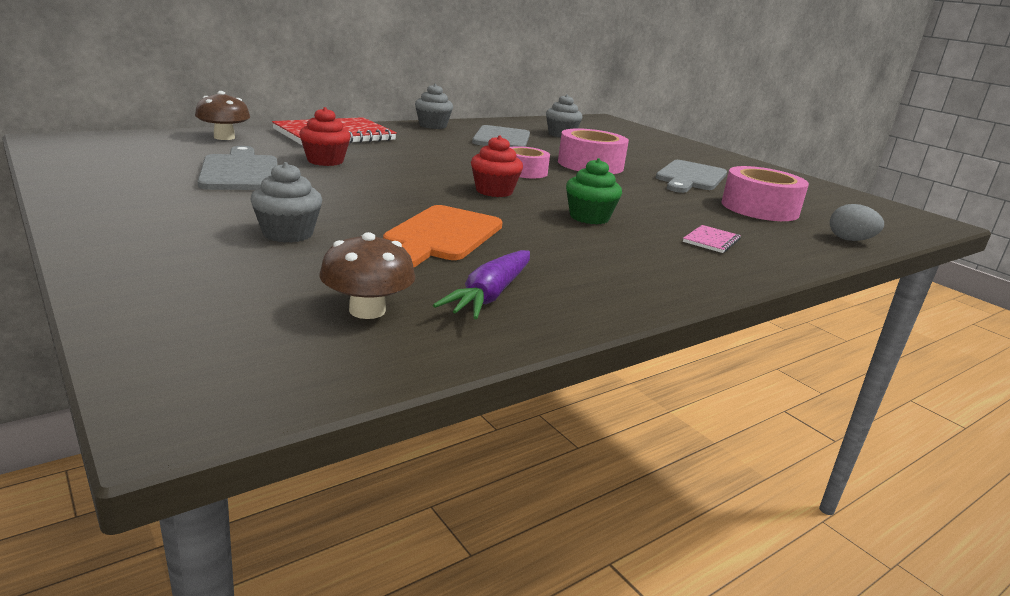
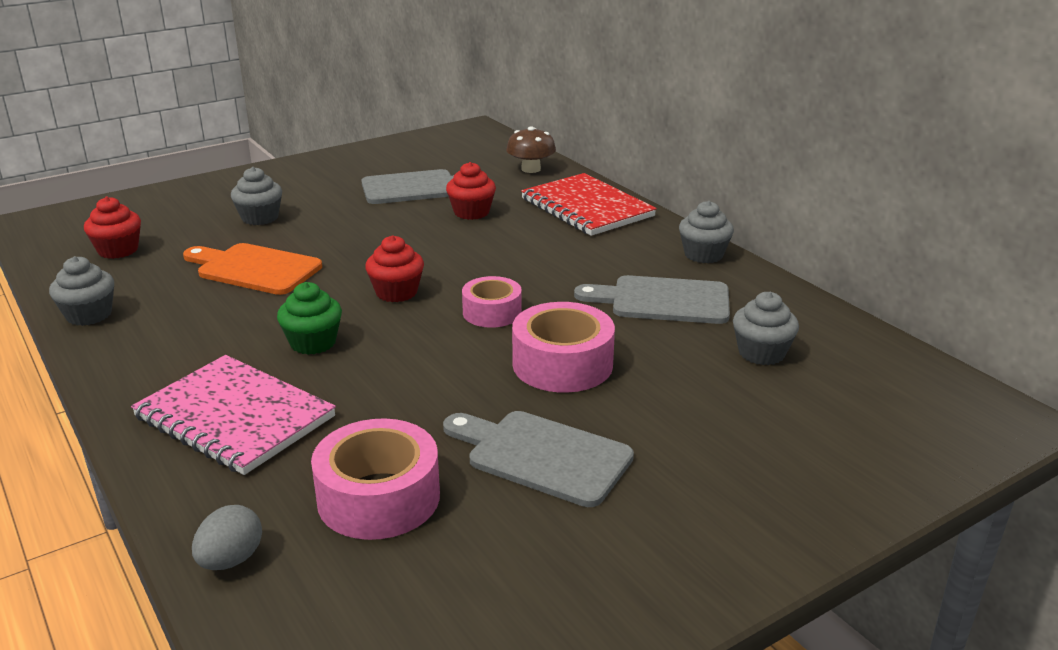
camera: 95 degrees right, 5 degrees up
brown mushroom [319,232,416,319] -> red cupcake [84,197,141,259]
purple carrot [433,250,530,319] -> none
pink notebook [683,225,741,253] -> pink notebook [131,355,336,475], size x2.37
none -> grey cupcake [49,256,114,326]

